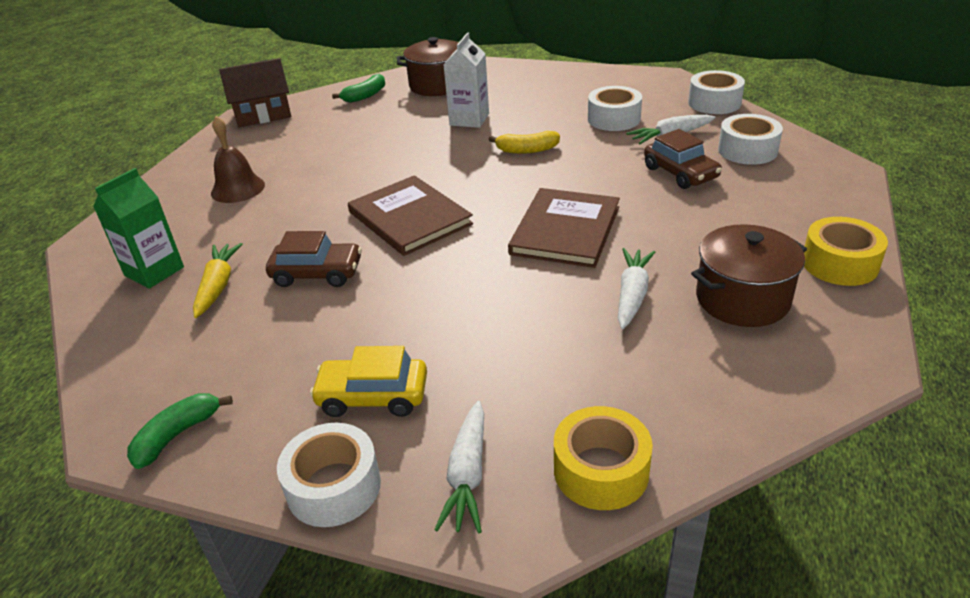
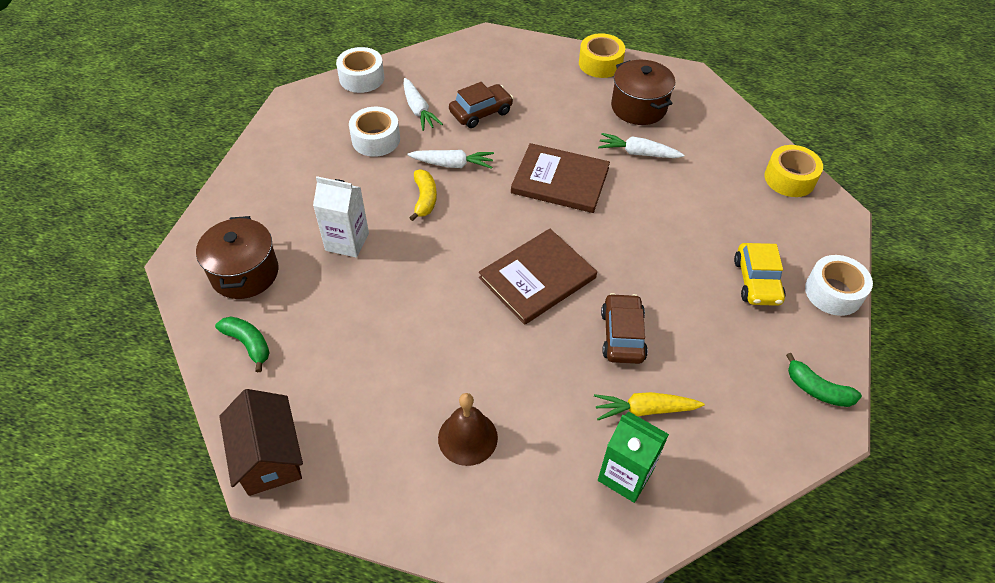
camera: 95 degrees left, 15 degrees up
white carrot [434,401,484,533] -> white carrot moved to [407,150,494,169]
white tape [718,114,783,165] -> none

